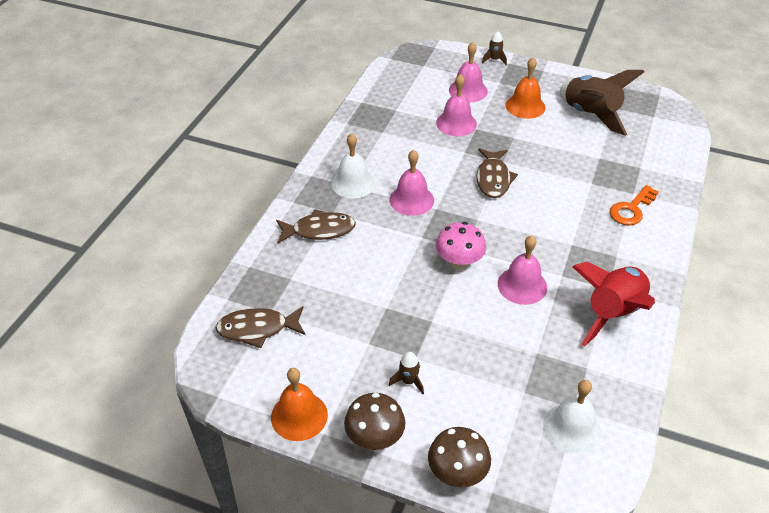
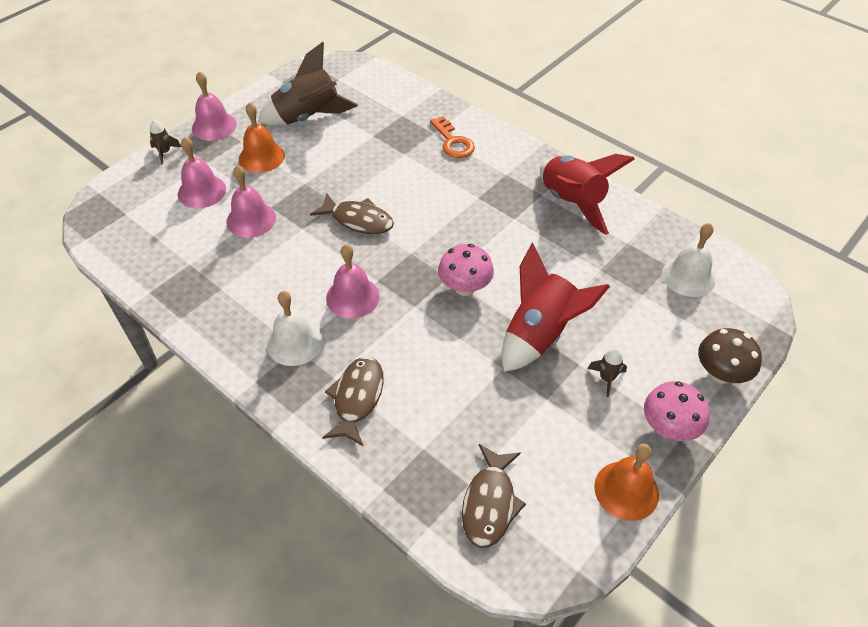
camera: 70 degrees left, 5 degrees up
brown mushroom [344,393,405,450] -> pink mushroom [644,381,710,441]
pink bell [498,235,547,305] -> pink bell moved to [192,71,237,141]
none -> red rocket [502,243,610,372]

